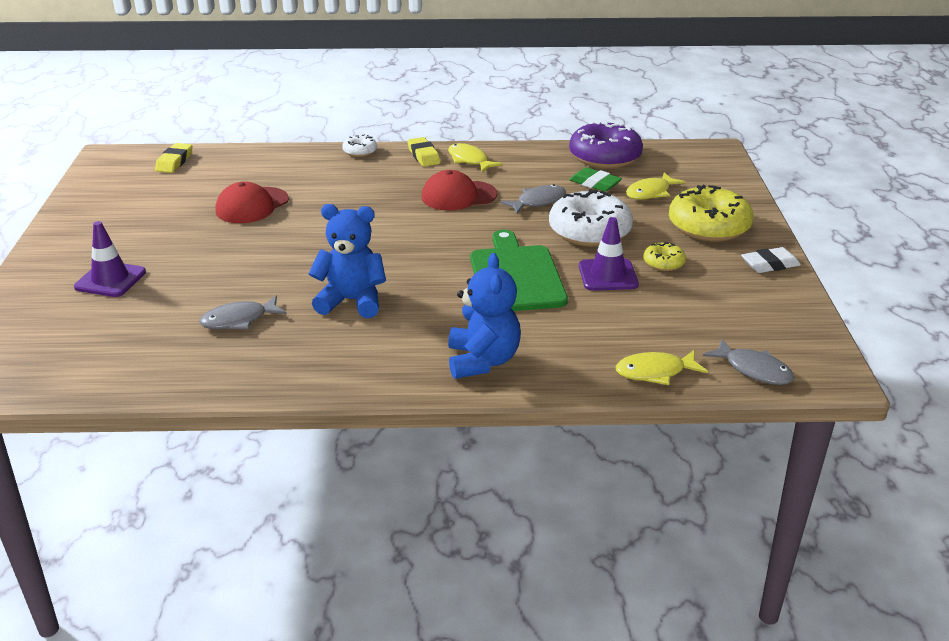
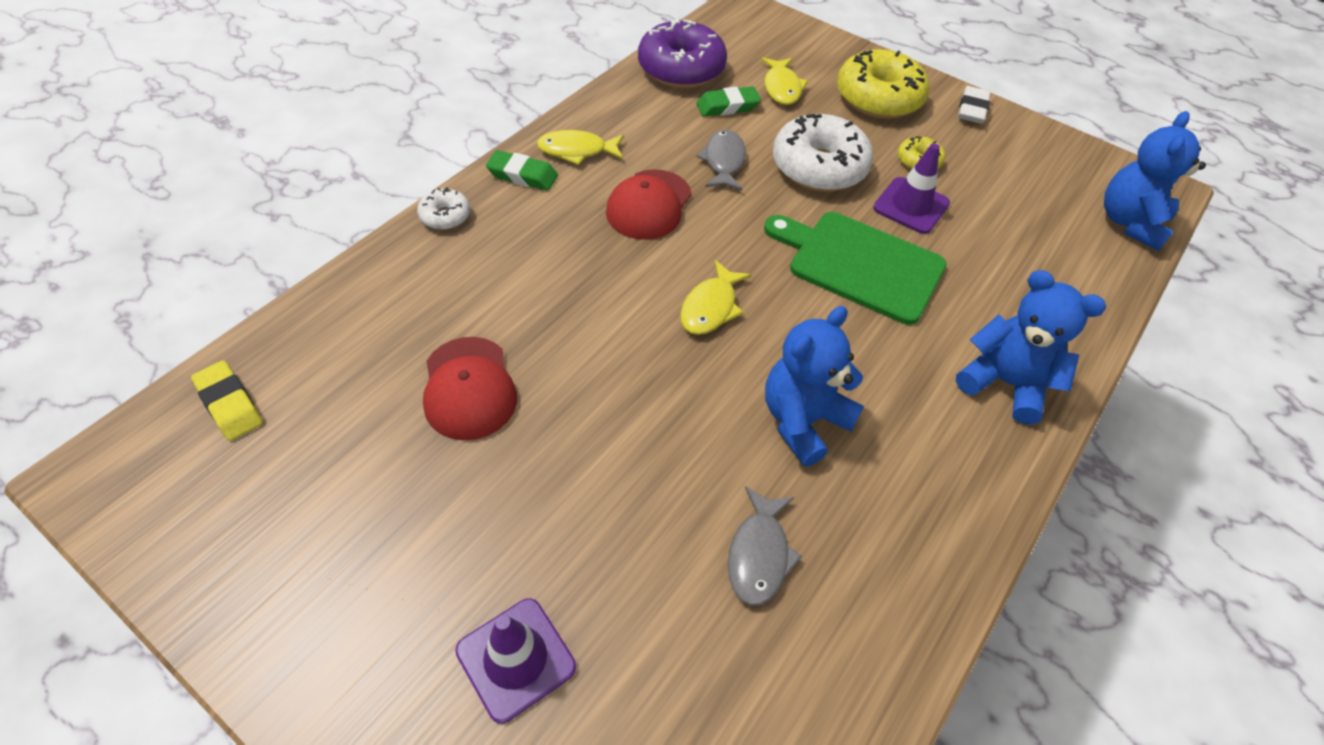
camera: 55 degrees left, 20 degrees up
yellow eraser [407,137,440,167] -> green eraser [486,150,558,191]
yellow fish [616,350,708,385] -> yellow fish moved to [680,260,752,335]
grey fish [703,338,794,385] -> blue teddy bear [1104,111,1206,251]

